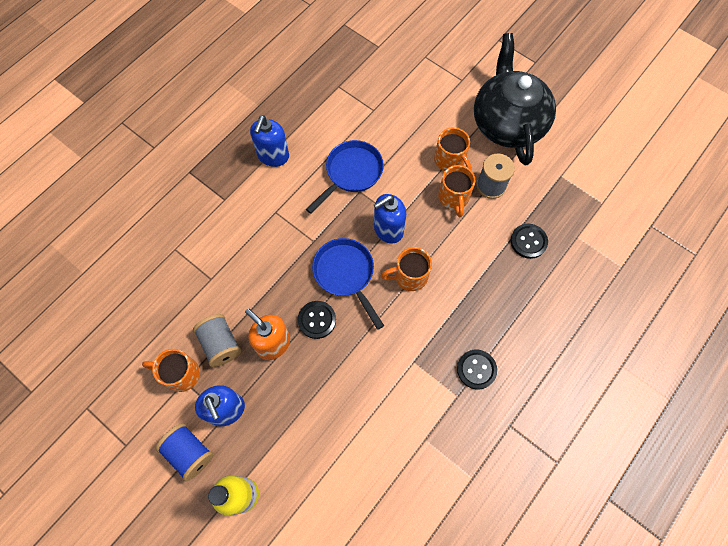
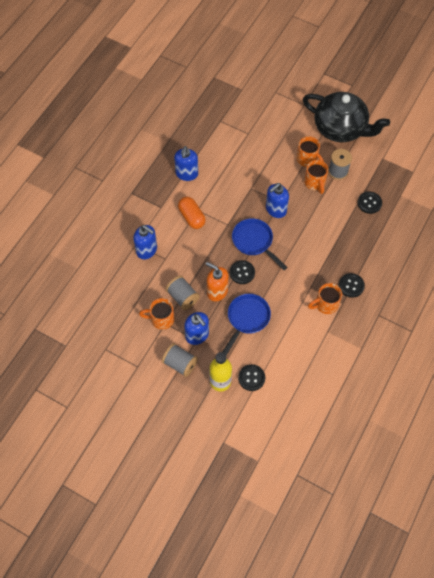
camera: 10 degrees left, 5 degrees down
blue spool [155,423,213,482] -> grey spool [162,343,198,377]
blue pan [306,140,384,214] -> blue pan moved to [222,294,271,355]
orange mug [381,247,432,291] -> orange mug moved to [308,283,342,314]
black teapot [474,33,556,165] -> black teapot turned 135 degrees clockwise [303,92,390,142]
none -> blue soap dispenser [133,225,157,259]
none -> orange capsule [178,197,206,229]
none -> black button [238,364,265,391]

